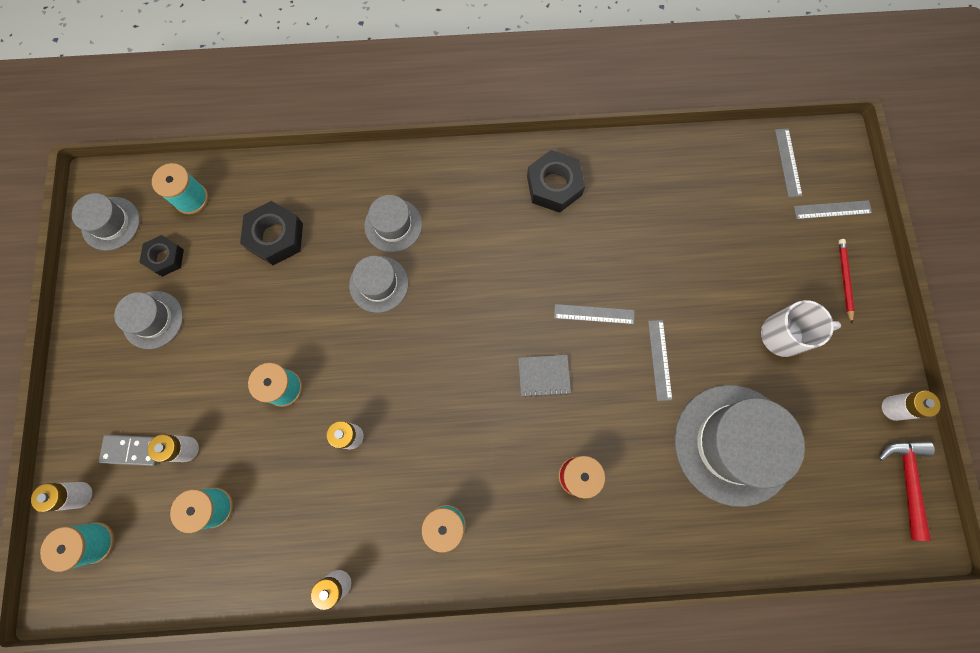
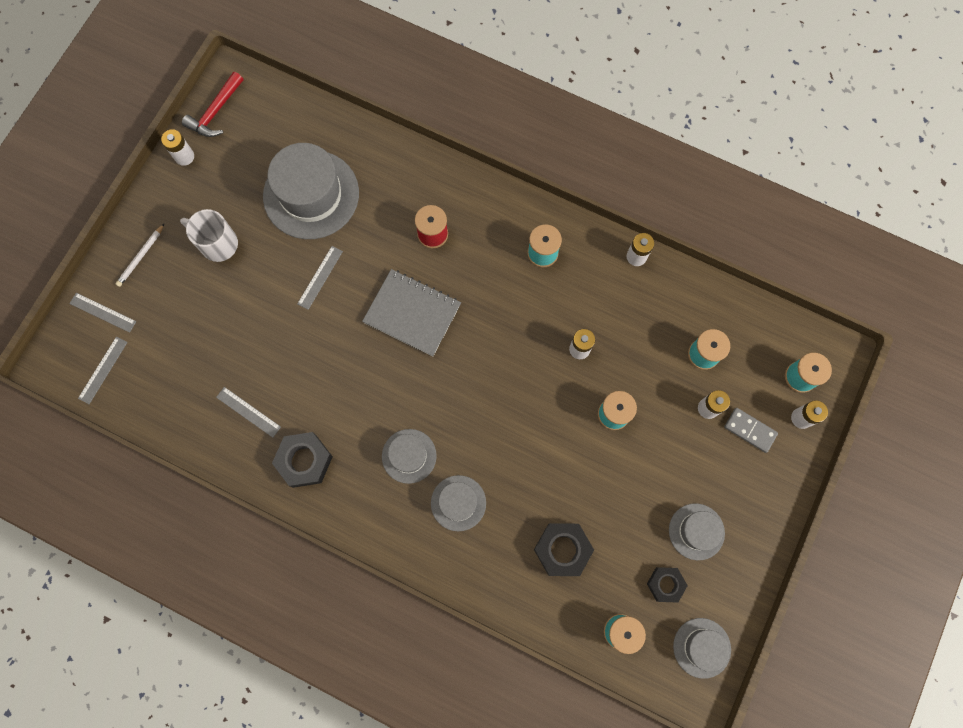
camera: 150 degrees left, 0 degrees up
grey hat [349,256,408,313] -> grey hat moved to [382,429,437,484]
grey notebook [518,355,571,397] -> grey notebook [362,269,461,357], size x1.87
grey ruler [554,304,635,324] -> grey ruler moved to [216,387,281,438]
red pencil [839,239,855,323] -> white pencil [115,224,164,287]

